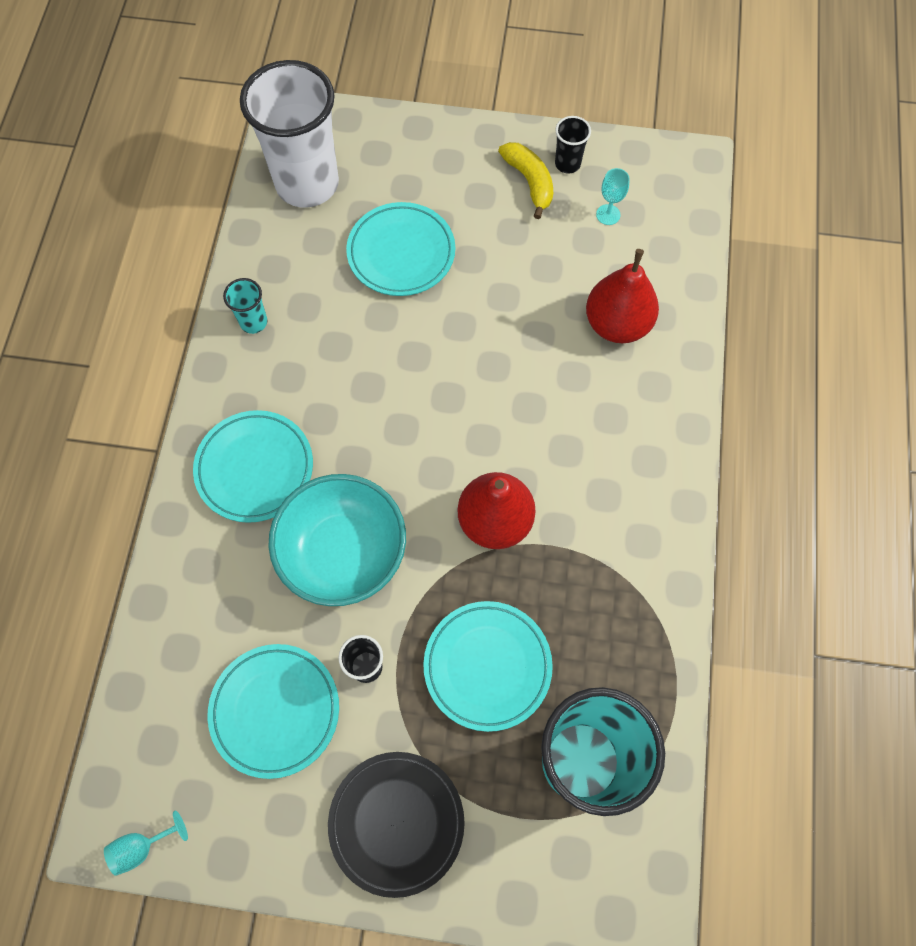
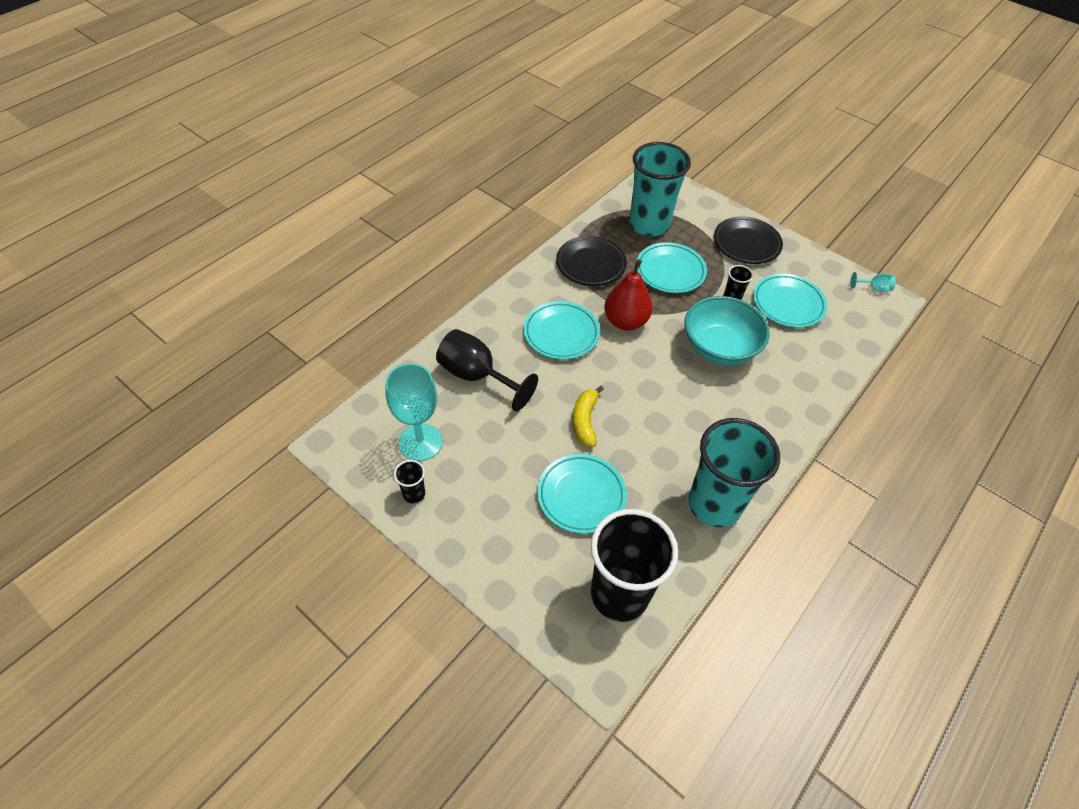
camera: 150 degrees left, 15 degrees down
turquoise plate [193,410,313,523] -> turquoise plate moved to [524,301,600,360]
turquoise cup [223,278,267,334] -> turquoise cup [688,418,780,527], size x2.42
white cup [240,60,339,208] -> black cup [591,509,678,622]
yellow banana [498,142,553,219] -> yellow banana moved to [573,386,604,447]
red pear [586,249,659,343] -> black goblet [436,329,538,411]
turquoise goblet [596,168,630,225] -> turquoise goblet [385,363,443,461], size x2.22
none -> black plate [556,236,627,286]

